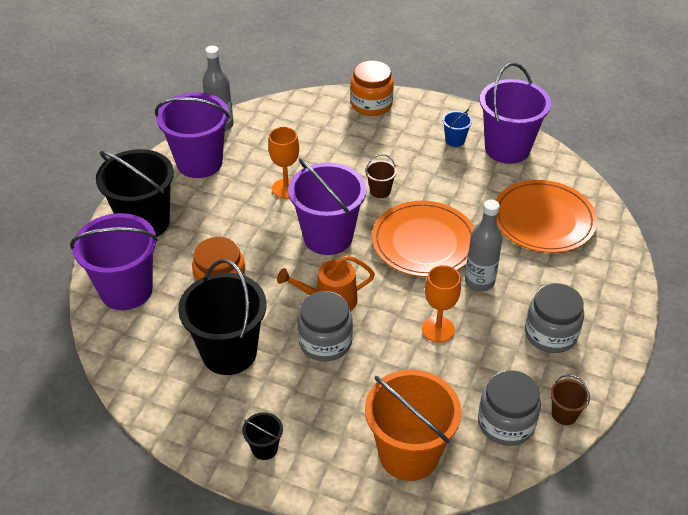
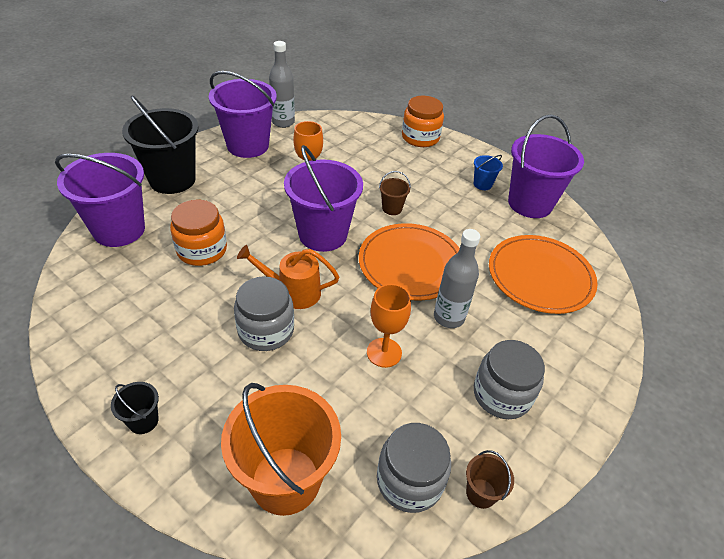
camera: 15 degrees right, 0 degrees up
black bucket [178,259,267,375] -> none

